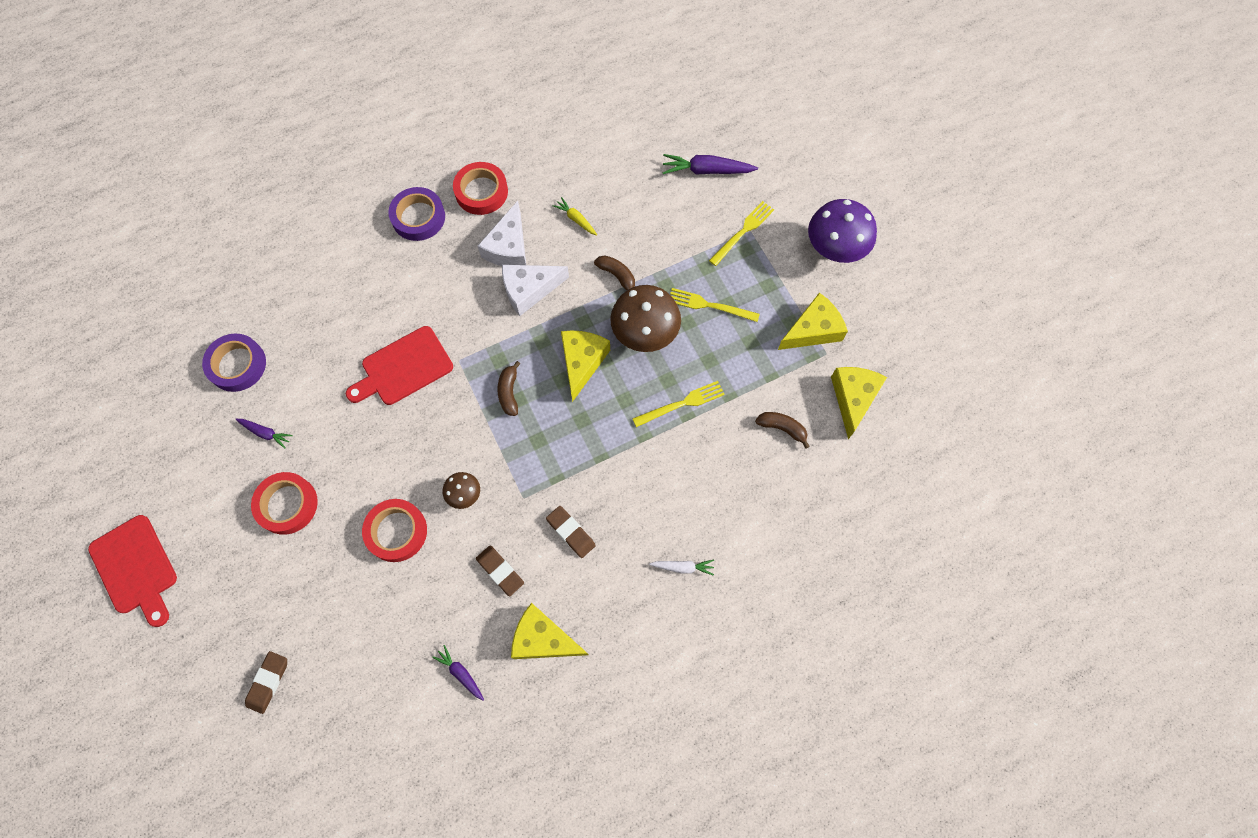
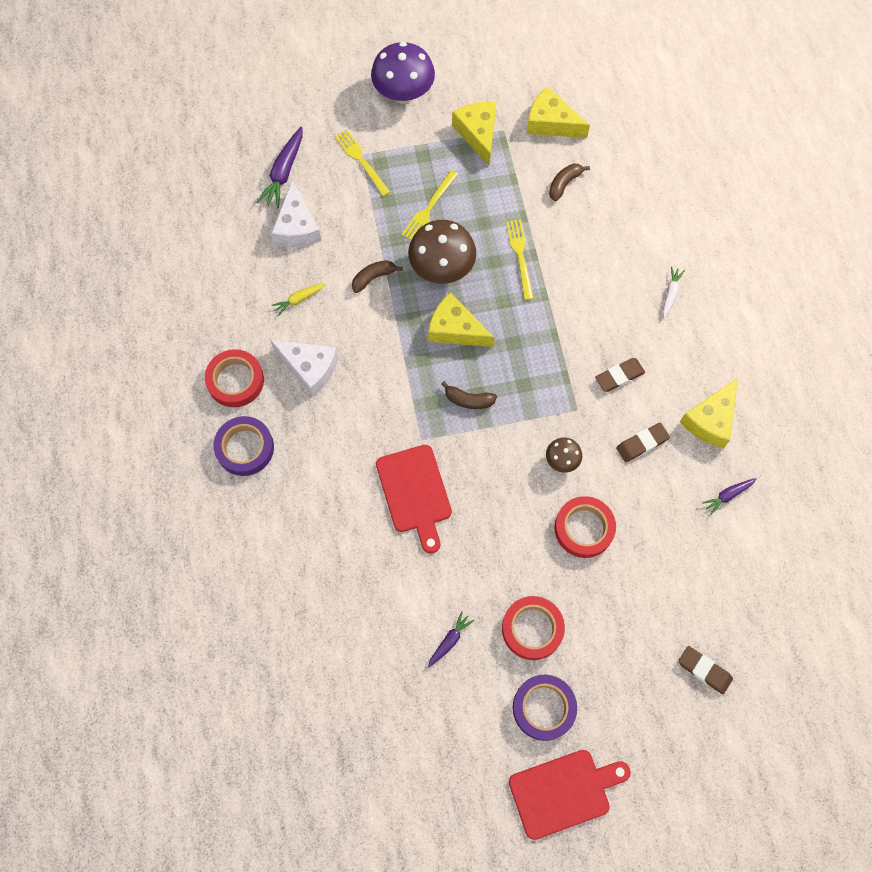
camera: 75 degrees left, 0 degrees up
purple tape [202,334,266,392] -> purple tape moved to [513,675,577,741]
white cheese [502,265,569,316] -> white cheese moved to [271,180,321,247]

